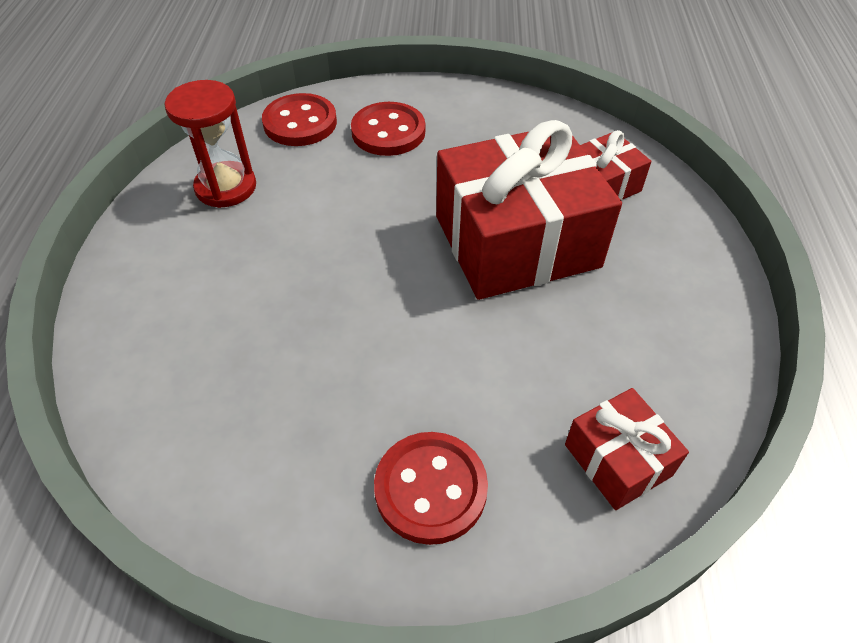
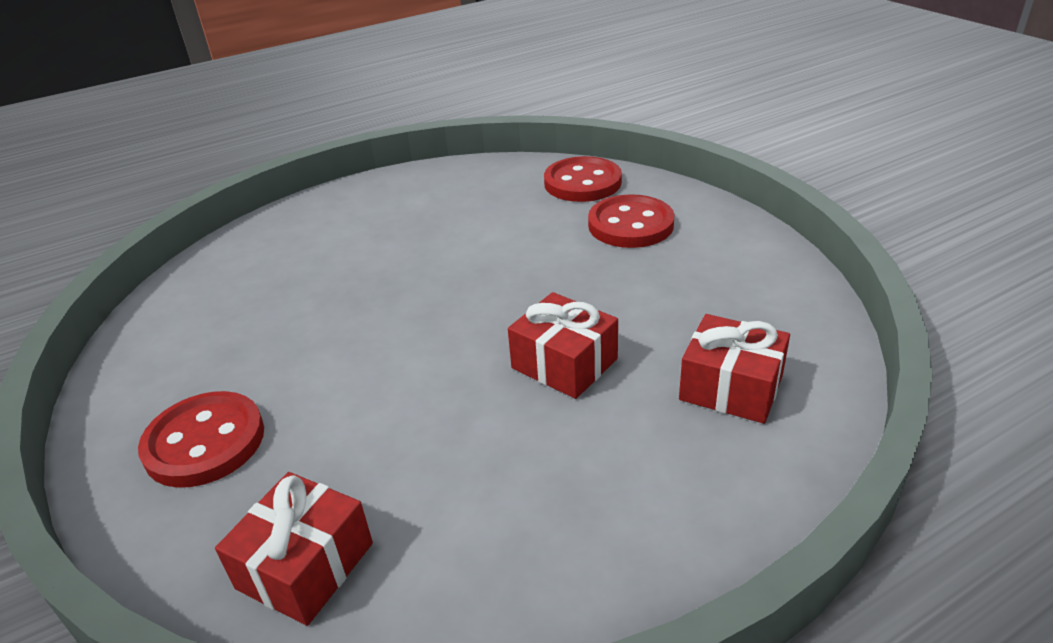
camera: 60 degrees right, 15 degrees down
red hourglass [164,80,256,208] -> none
red gift [436,120,622,300] -> red gift [508,292,618,399], size x0.48

